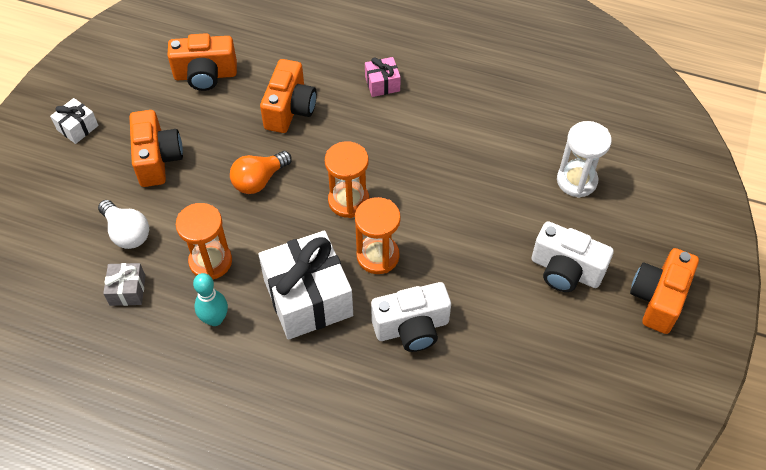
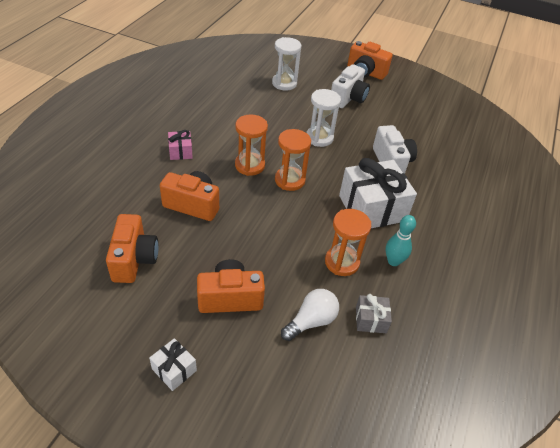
camera: 90 degrees left, 10 degrees down
orange light bulb [230,151,292,194] -> none
orange hourglass [355,197,401,274] -> orange hourglass moved to [235,114,268,176]
none -> white hourglass [306,89,341,147]

